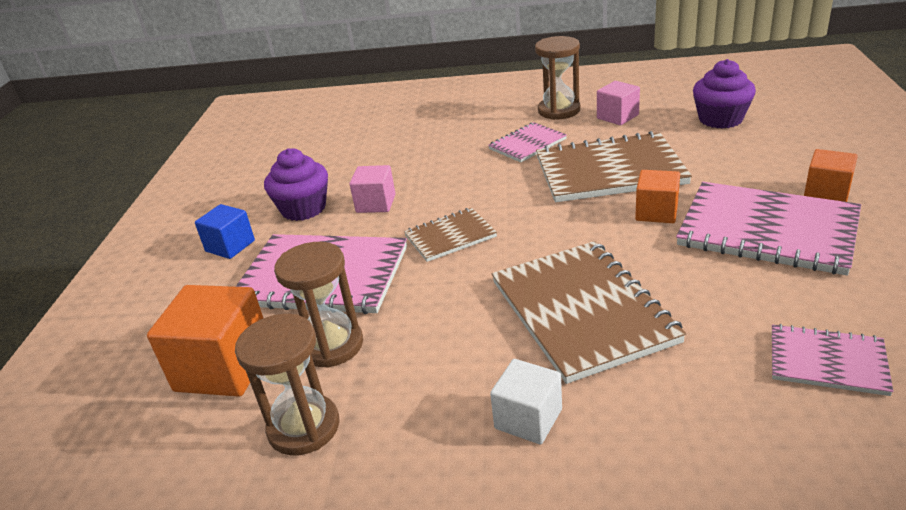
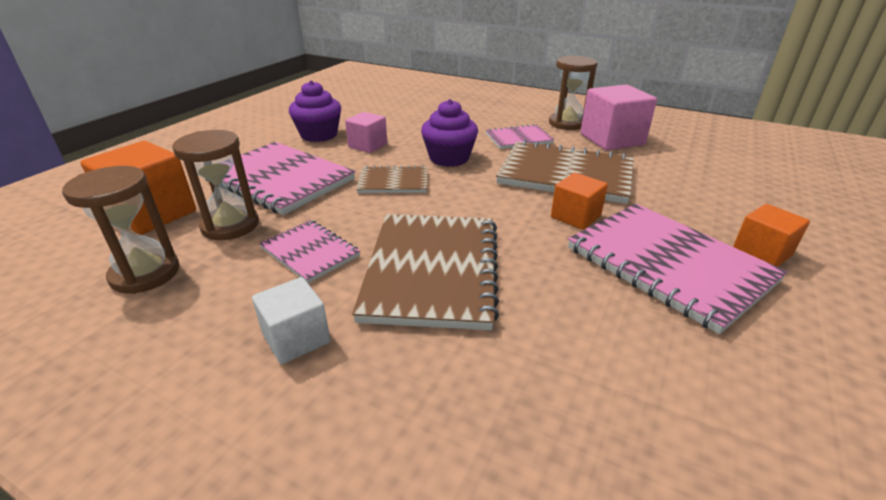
camera: 20 degrees right, 0 degrees up
blue cube [195,204,255,259] -> none
pink cube [597,81,640,125] -> pink cube [580,84,657,150], size x1.68
purple cupcake [693,59,756,129] -> purple cupcake moved to [421,99,478,167]
pink notebook [772,324,893,396] -> pink notebook moved to [259,220,360,283]

